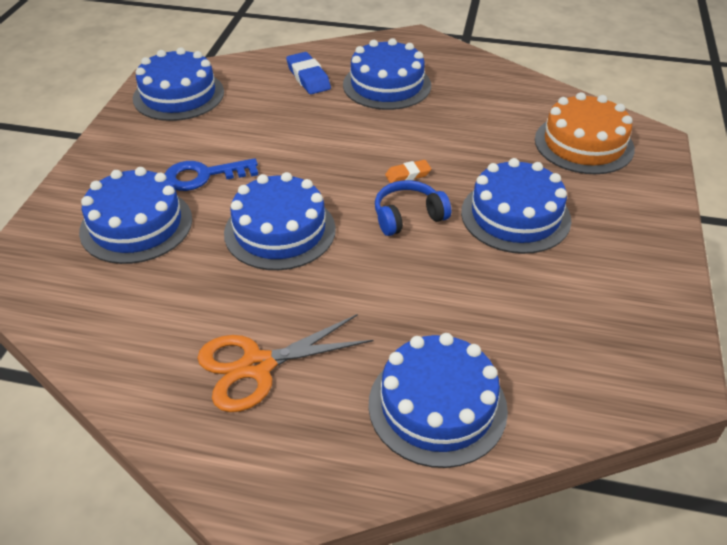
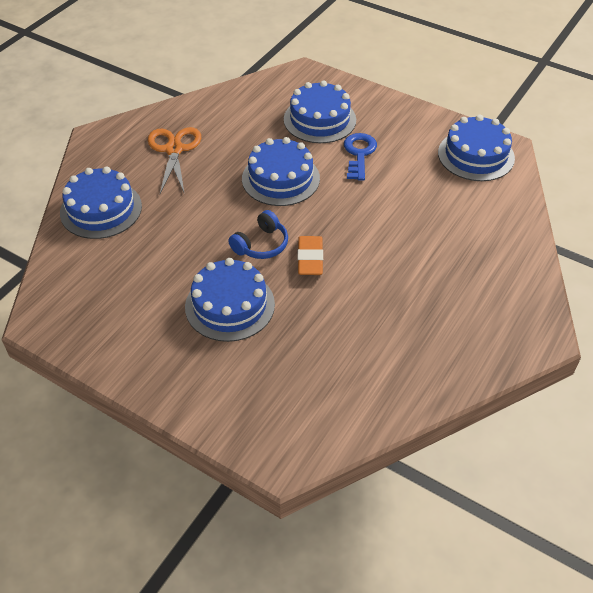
camera: 110 degrees right, 5 degrees up
blue eraser [286,52,331,94] -> none
blue cake [343,38,431,110] -> none
blue headphones [375,180,451,236] -> blue headphones turned 45 degrees clockwise [228,210,288,259]
orange eraser [385,160,431,183] -> orange eraser [297,236,323,275], size x1.62
orange cake [535,92,635,174] -> none

